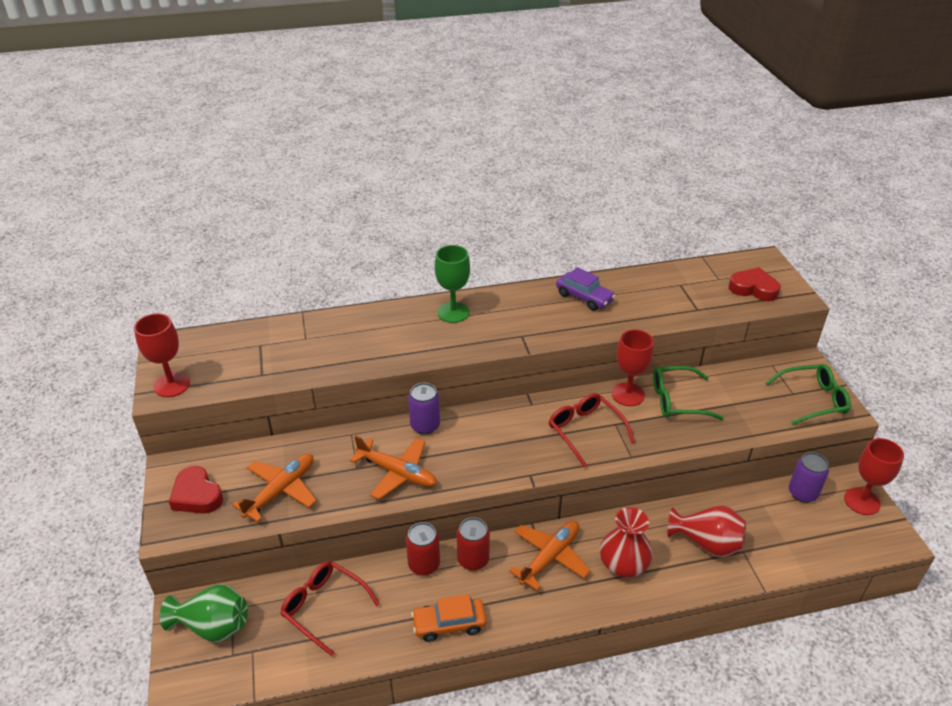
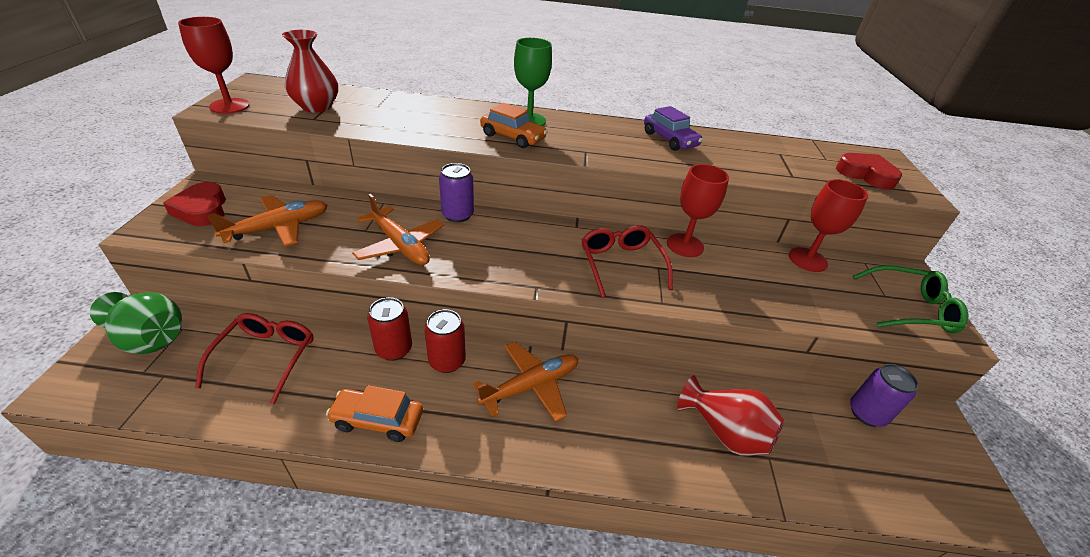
camera: 15 degrees right, 0 degrees up
red glasses [280,561,380,656] -> red glasses turned 45 degrees clockwise [195,313,314,404]
red vase [600,507,653,578] -> red vase moved to [282,30,338,113]
green glasses [653,366,724,420] -> none
red goblet [844,438,904,515] -> red goblet moved to [789,179,868,272]
none -> orange car [480,103,548,148]

